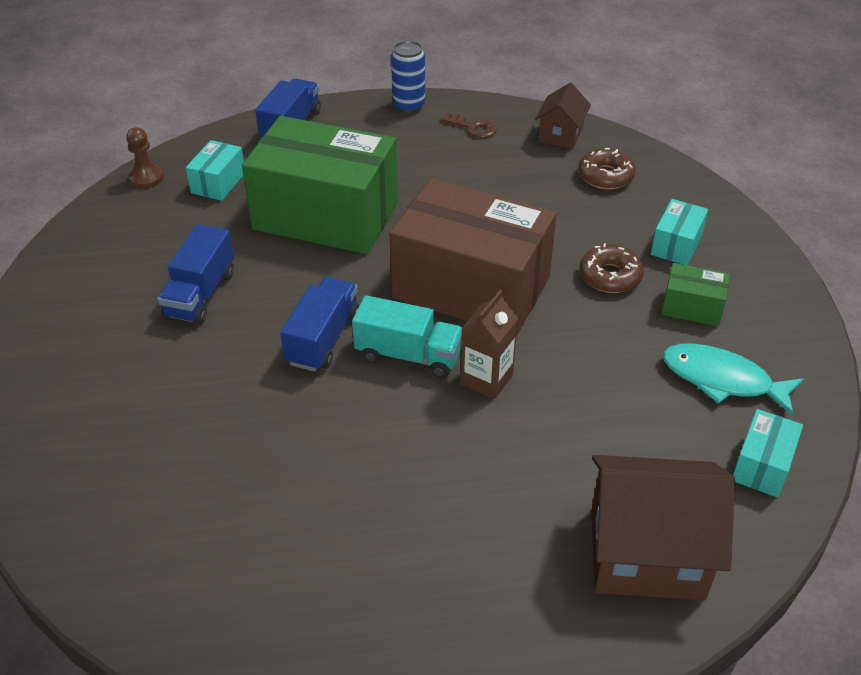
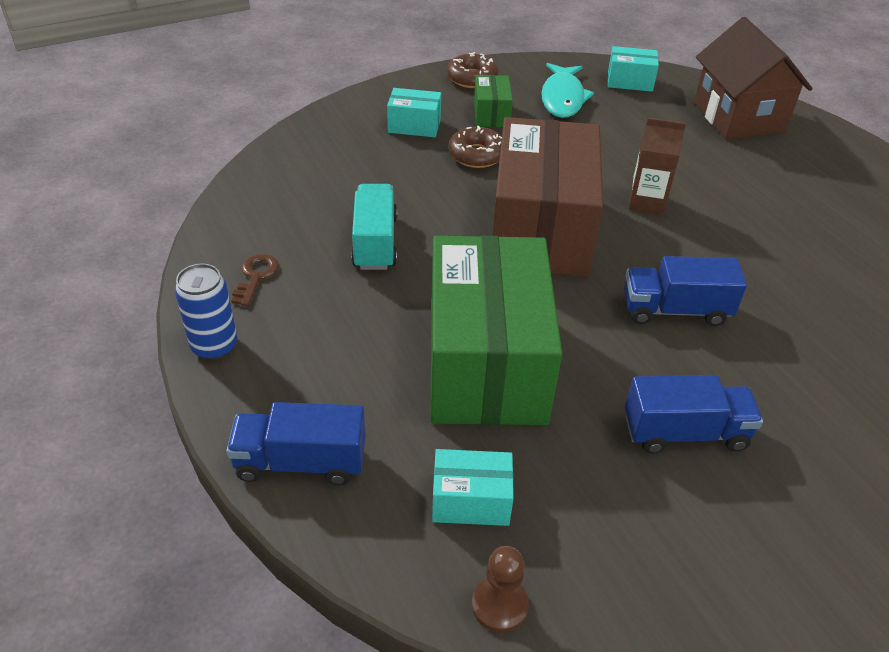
camera: 110 degrees left, 0 degrees up
turquoise truck [352,295,462,378] -> turquoise truck moved to [351,184,397,270]
brown house [535,83,591,149] -> none
brown donut [578,148,636,189] -> brown donut moved to [447,52,498,88]

